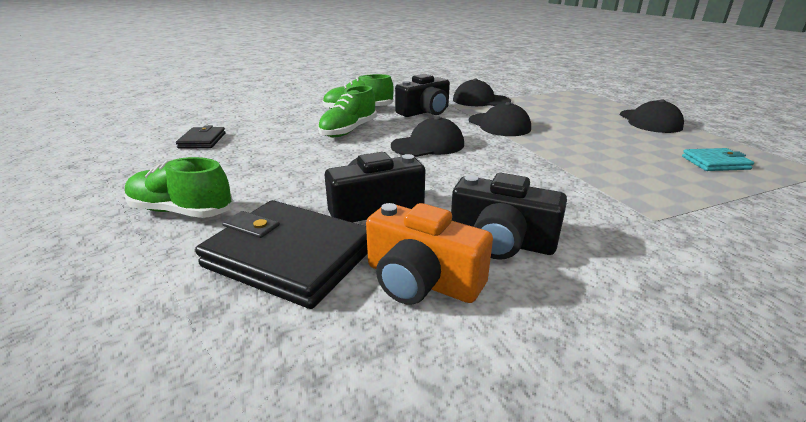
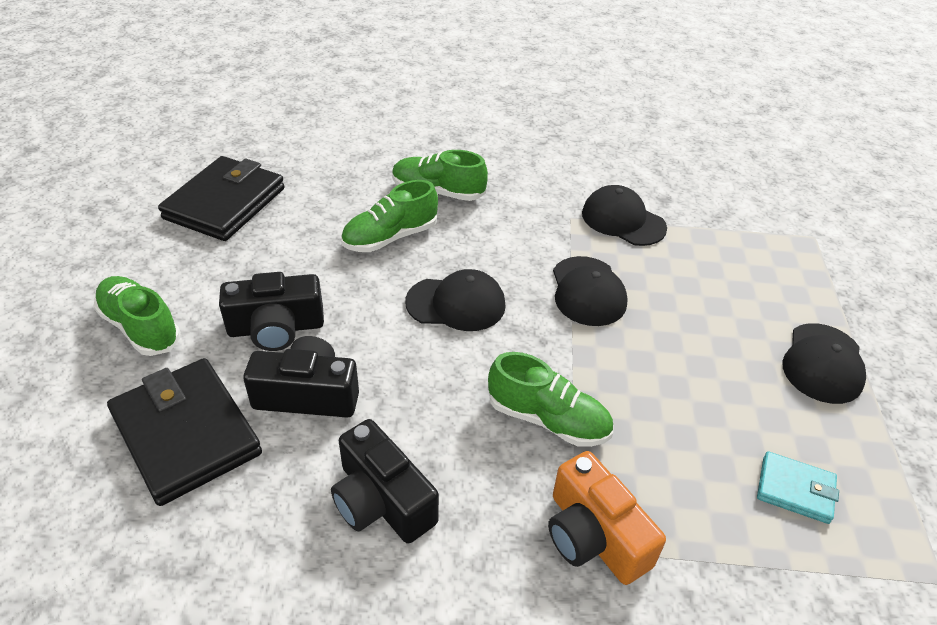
camera: 25 degrees right, 15 degrees up
black wallet [176,125,226,149] -> black wallet [158,156,285,241], size x1.96
orange camera [366,203,493,305] -> orange camera moved to [548,451,666,585]
black camera [395,74,450,117] -> black camera moved to [219,272,324,351]
none -> green shoe [488,352,613,447]

